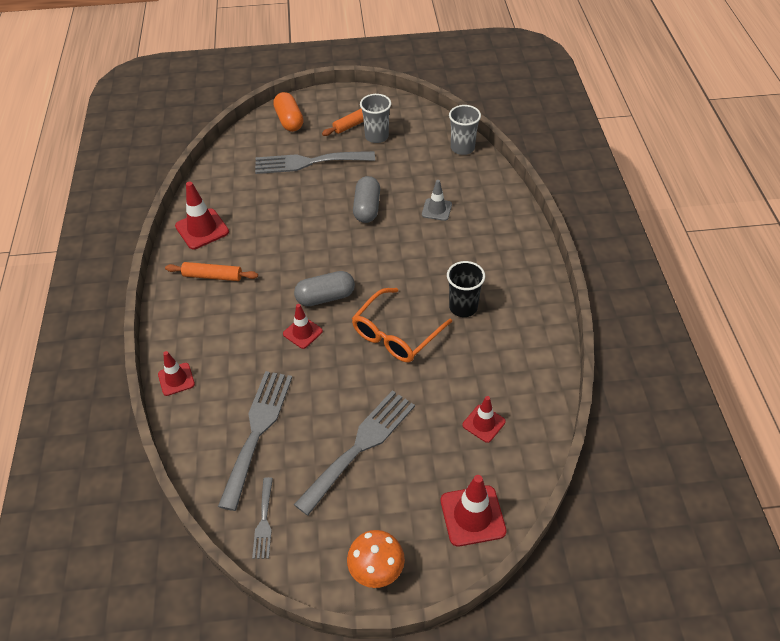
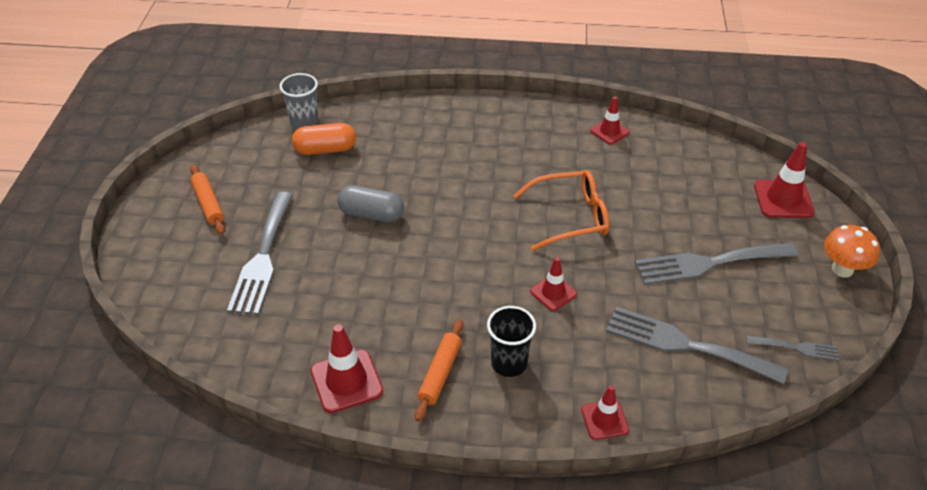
camera: 80 degrees left, 5 degrees down
orange capsule [273,92,304,132] -> orange capsule moved to [292,123,356,155]
grey capsule [294,271,355,306] -> none
grey fork [294,390,415,515] -> grey fork turned 60 degrees counterclockwise [635,243,798,285]
orange glasses [352,288,452,362] -> orange glasses turned 60 degrees counterclockwise [513,170,609,251]
grey cup [360,94,391,143] -> none
grey traffic cone [422,180,452,221] -> none
black cup [447,261,485,317] -> black cup moved to [487,306,536,377]
red traffic cone [463,396,506,443] -> red traffic cone moved to [590,96,630,145]

